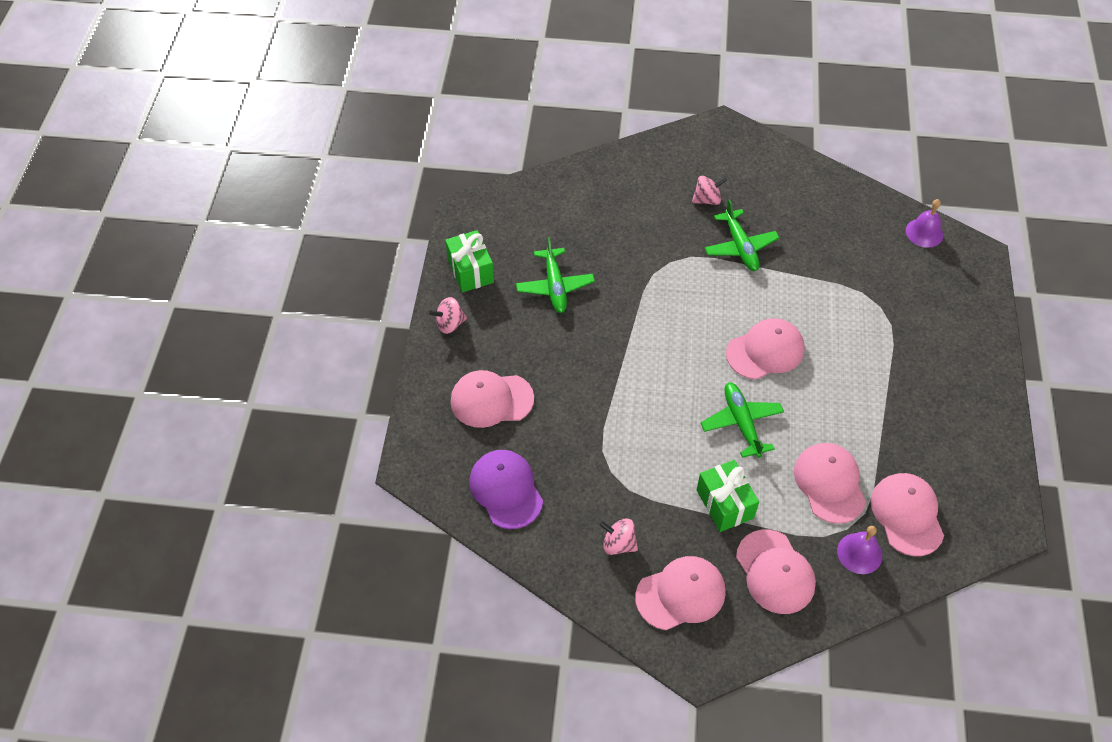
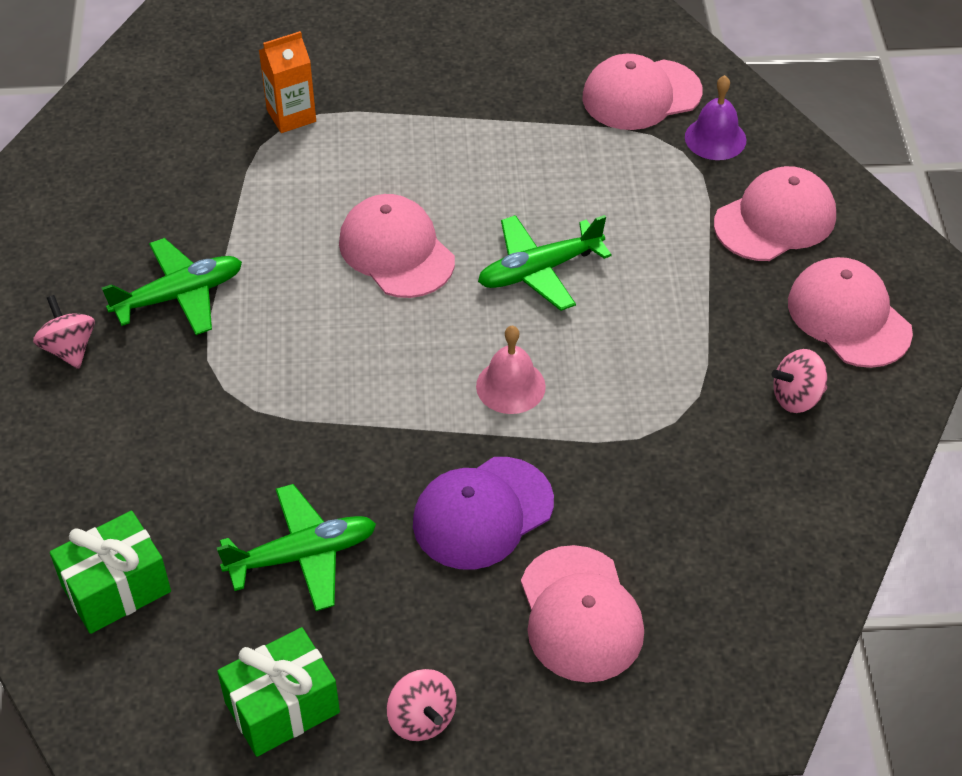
camera: 100 degrees left, 5 degrees down
purple cap [469,450,543,529] -> purple cap moved to [413,457,554,570]
pink spinning top [599,518,638,555] -> pink spinning top turned 60 degrees clockwise [772,349,827,413]
green gift [697,460,759,532] -> green gift moved to [50,511,171,634]
pink cap [794,443,866,524] -> none
purple bell [906,199,944,248] -> none
none -> orange carton [259,31,316,133]
none -> pink bell [476,326,546,414]

